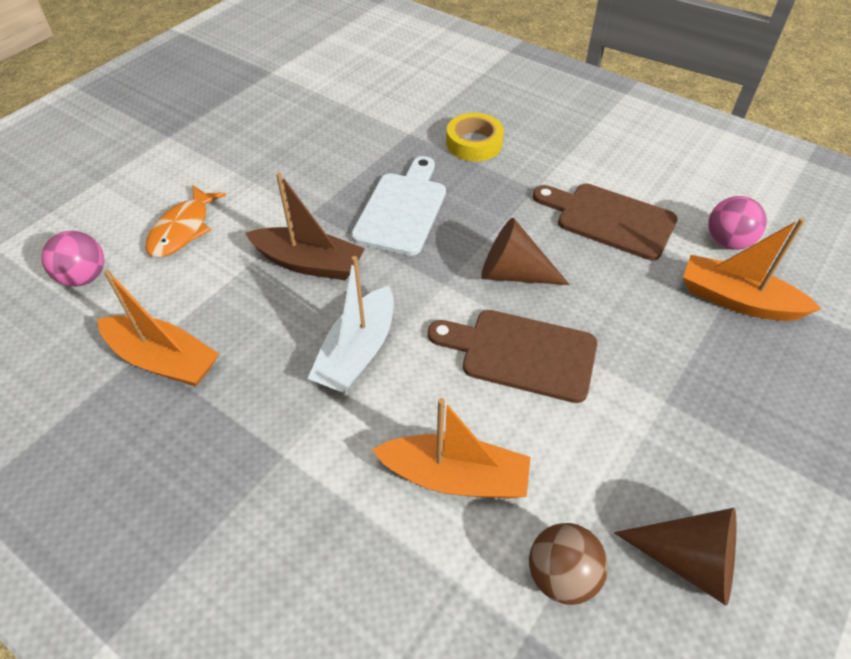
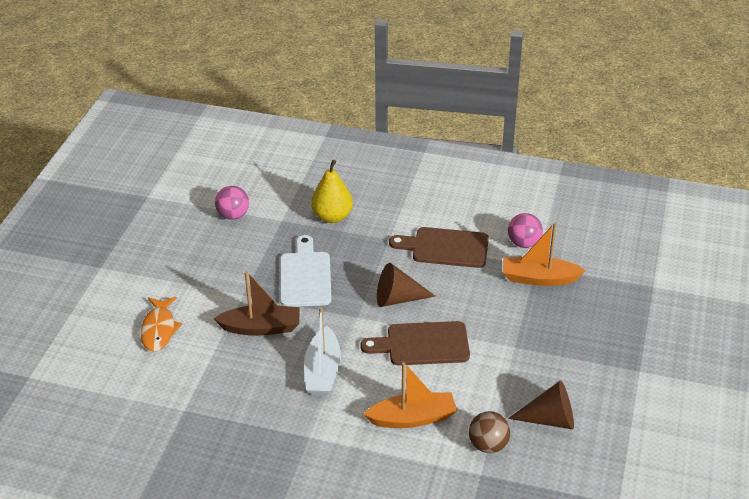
camera: 20 degrees left, 10 degrees down
pink ball [41,231,104,287] -> pink ball moved to [215,186,249,220]
orange boat [97,270,219,386] -> none
yellow tape [446,113,504,161] -> yellow pear [311,160,353,223]

